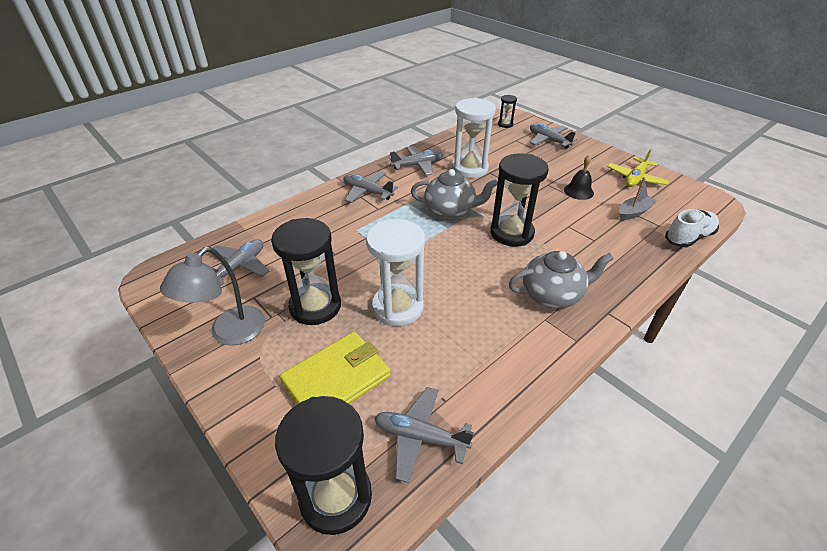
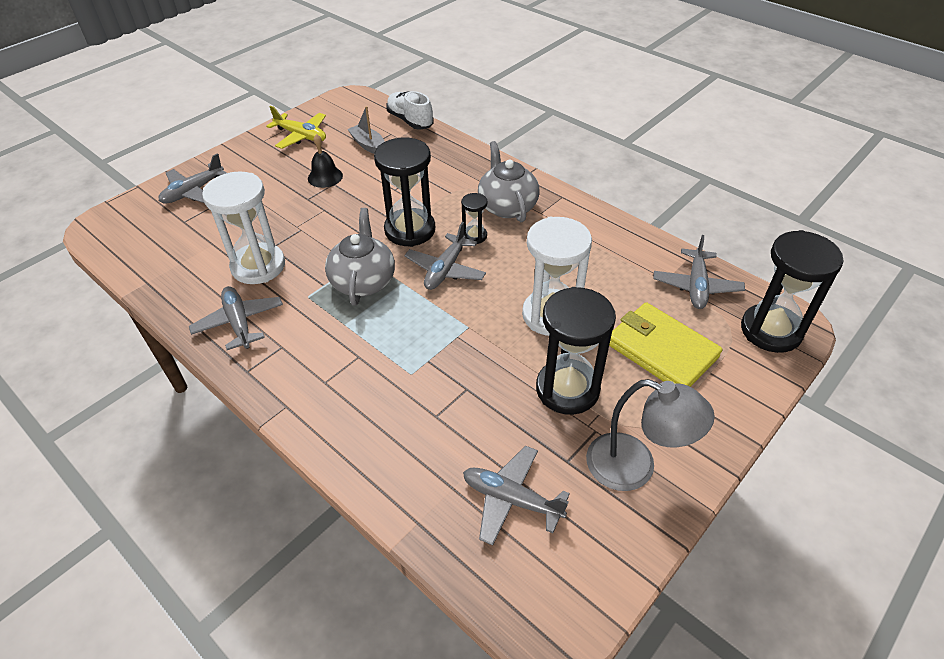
camera: 95 degrees left, 5 degrees up
grey plane [343,171,398,203] -> grey plane moved to [404,222,486,290]
black hourglass [498,95,517,128] -> black hourglass moved to [461,193,487,244]

